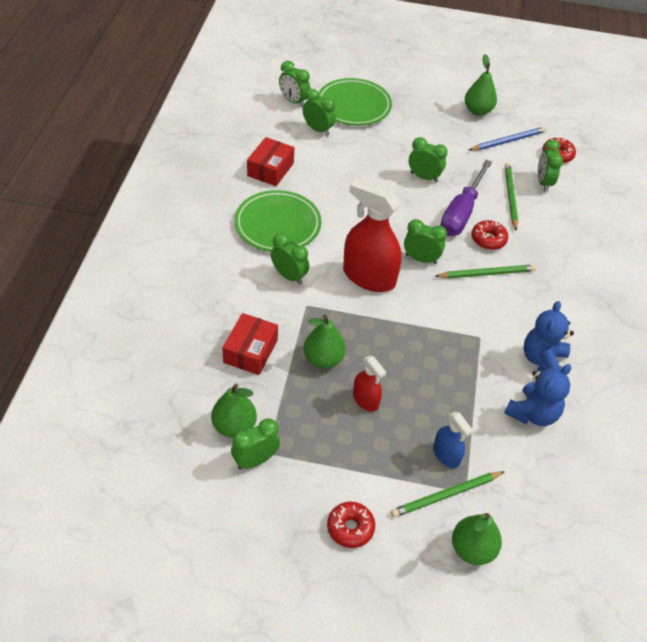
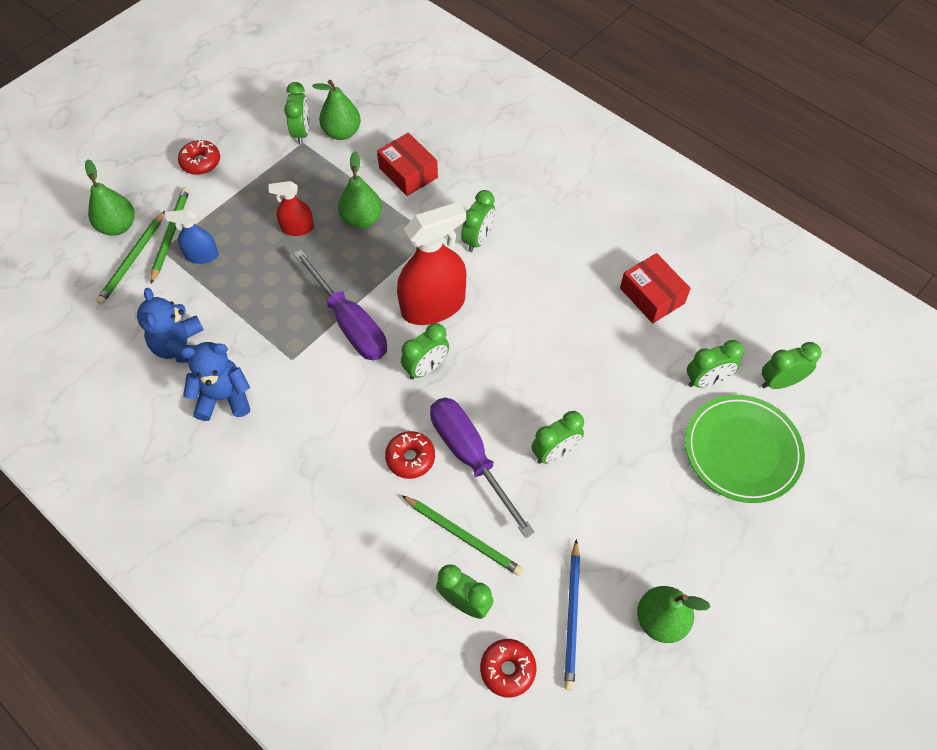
camera: 125 degrees right, 10 degrees up
green plate [234,190,322,252] -> none
green clock [271,233,309,285] -> green clock turned 45 degrees counterclockwise [461,190,495,252]
green pencil [435,265,536,279] -> green pencil moved to [96,211,165,304]
blue teddy bear [524,301,574,372] -> blue teddy bear turned 60 degrees counterclockwise [180,342,250,421]
none -> purple screwdriver [294,250,387,360]

